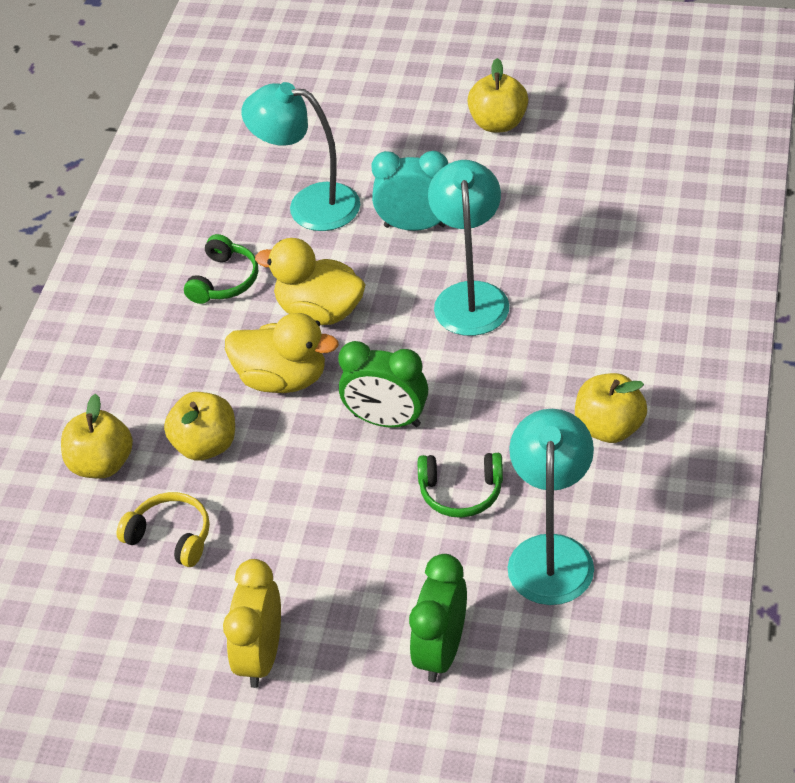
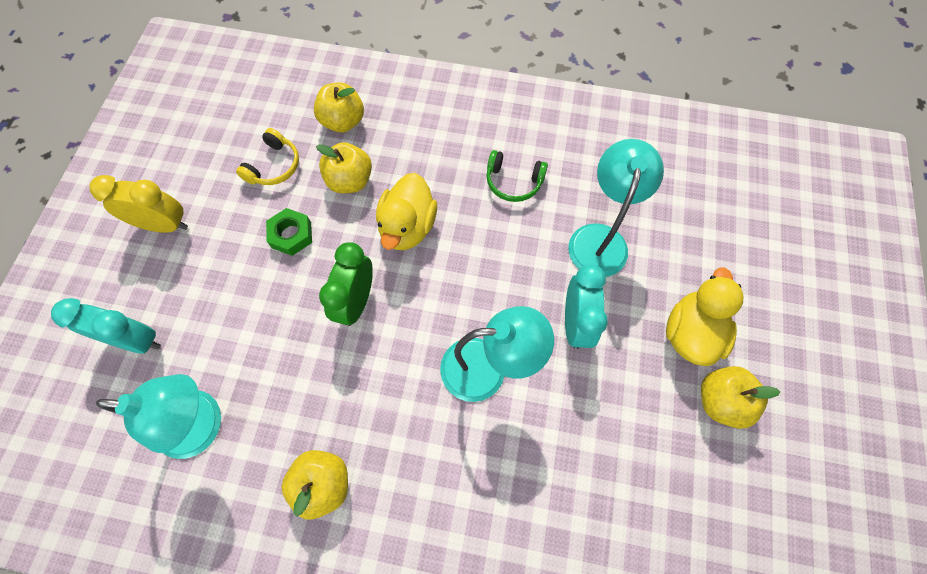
camera: 85 degrees right, 20 degrees up
yellow duck [255,238,366,325] -> yellow duck moved to [666,268,743,366]
green clock [409,554,467,682] -> turquoise clock [51,298,161,354]
green headphones [418,453,503,518] -> none
none -> green nut [266,208,312,256]

